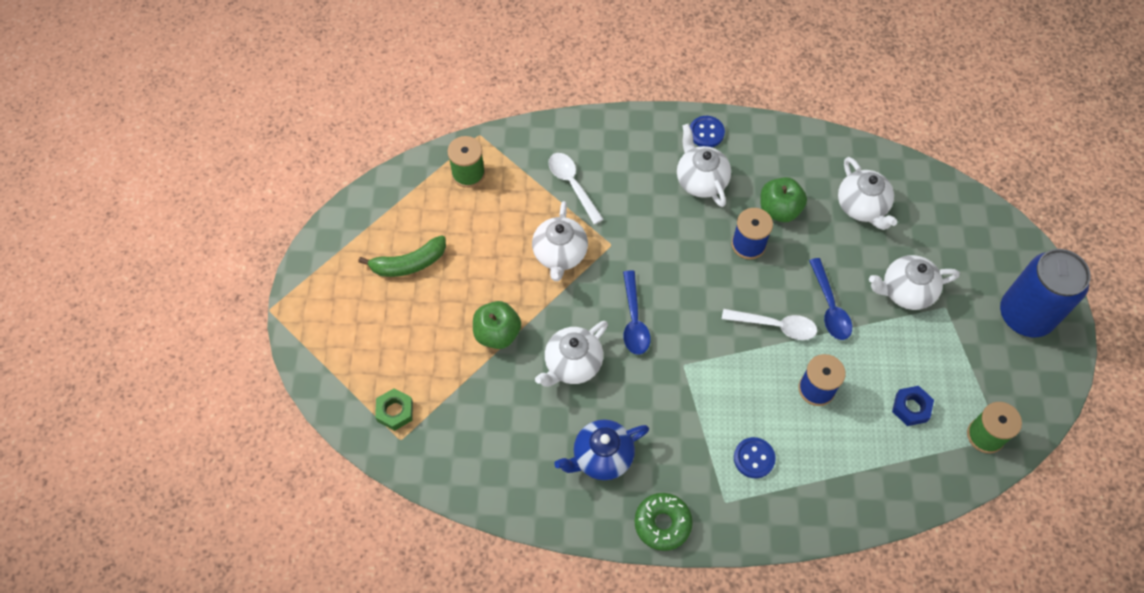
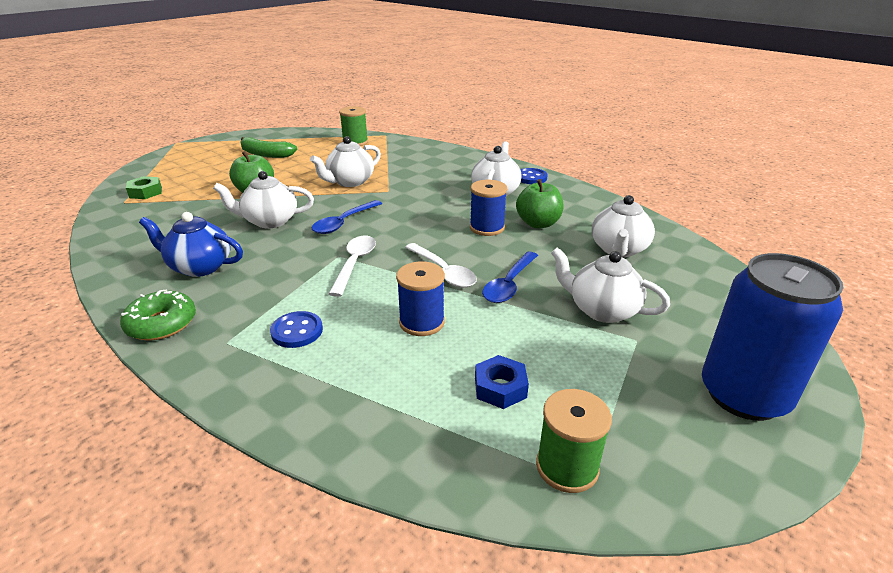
camera: 40 degrees right, 30 degrees down
white spoon [548,153,604,224] -> white spoon moved to [329,236,376,297]

